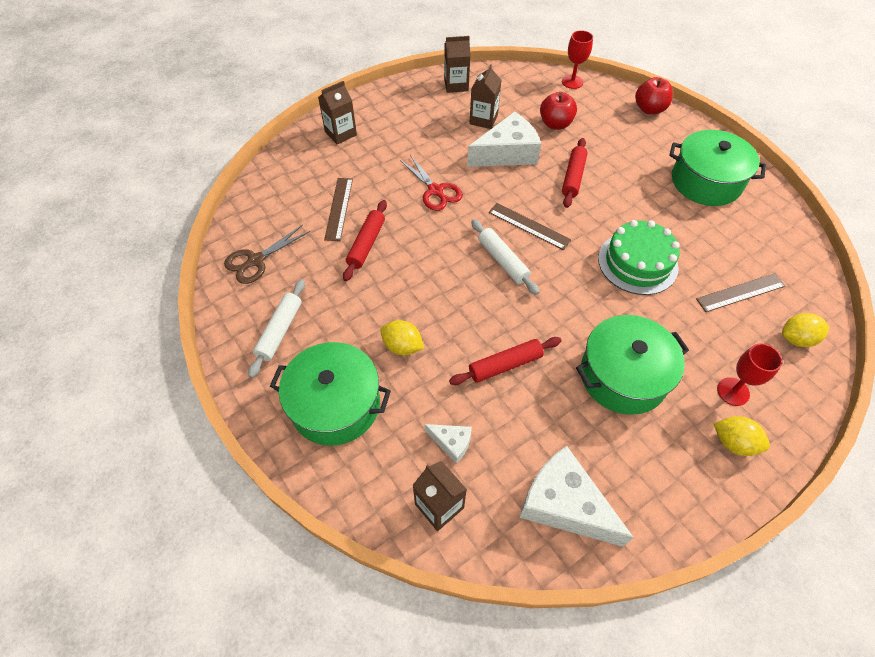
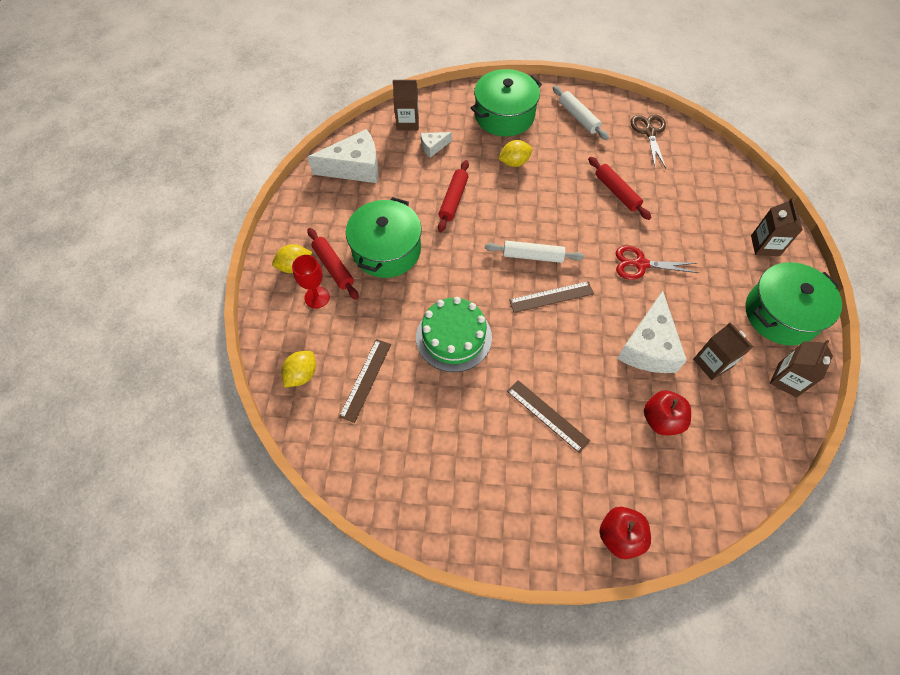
camera: 130 degrees right, 5 degrees up
brown ruler [324,178,353,241] -> brown ruler moved to [507,380,590,453]
red goblet [562,30,593,89] -> none
red rolling pin [562,138,588,208] -> red rolling pin moved to [307,228,359,300]
green pot [669,130,766,206] -> green pot moved to [745,262,842,345]

